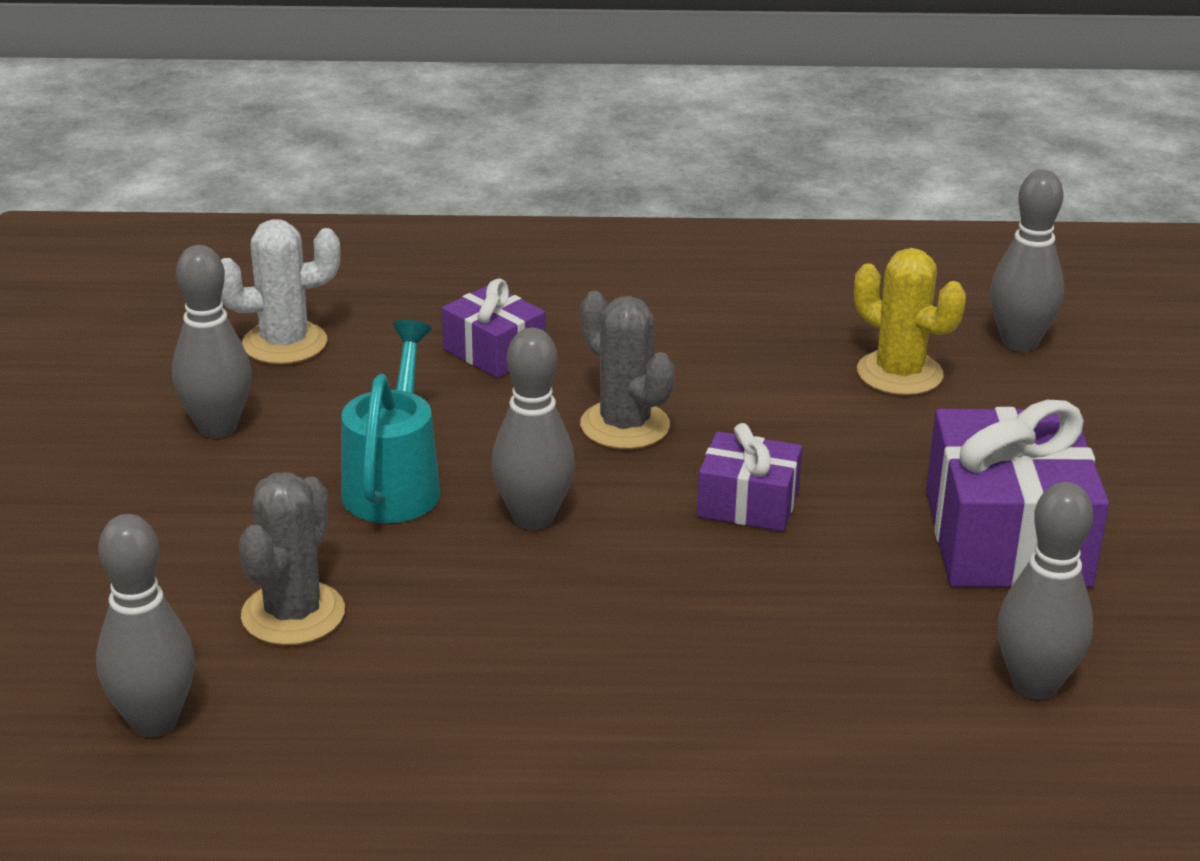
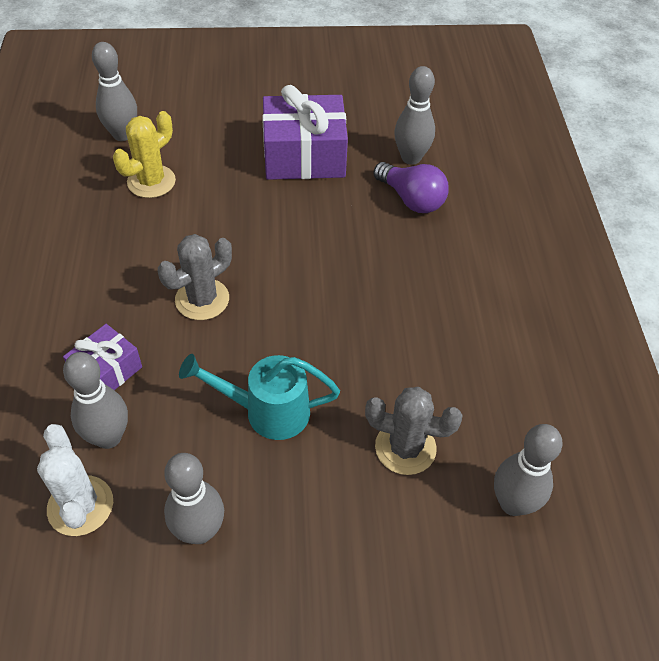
camera: 95 degrees left, 20 degrees up
grey bowling pin [491,328,575,530] -> grey bowling pin moved to [63,352,128,449]
purple gift [697,423,802,531] -> none
none -> purple light bulb [374,162,449,213]

